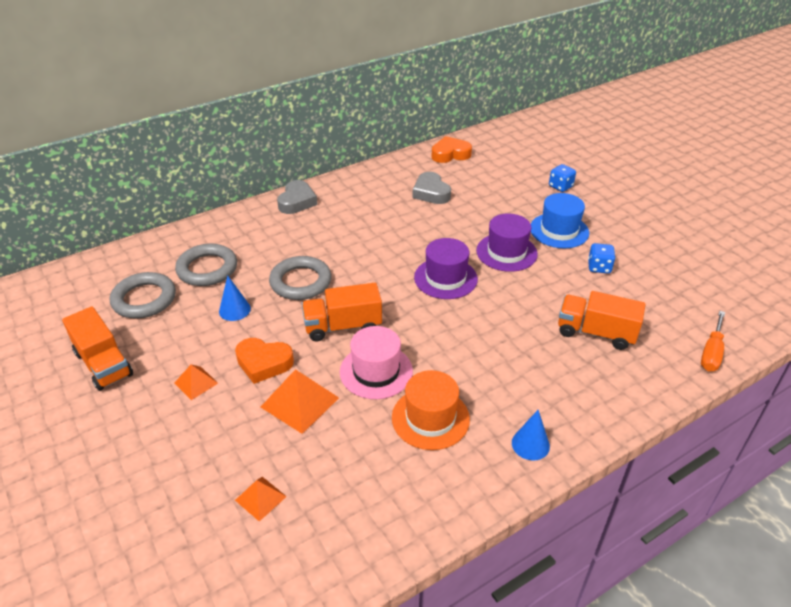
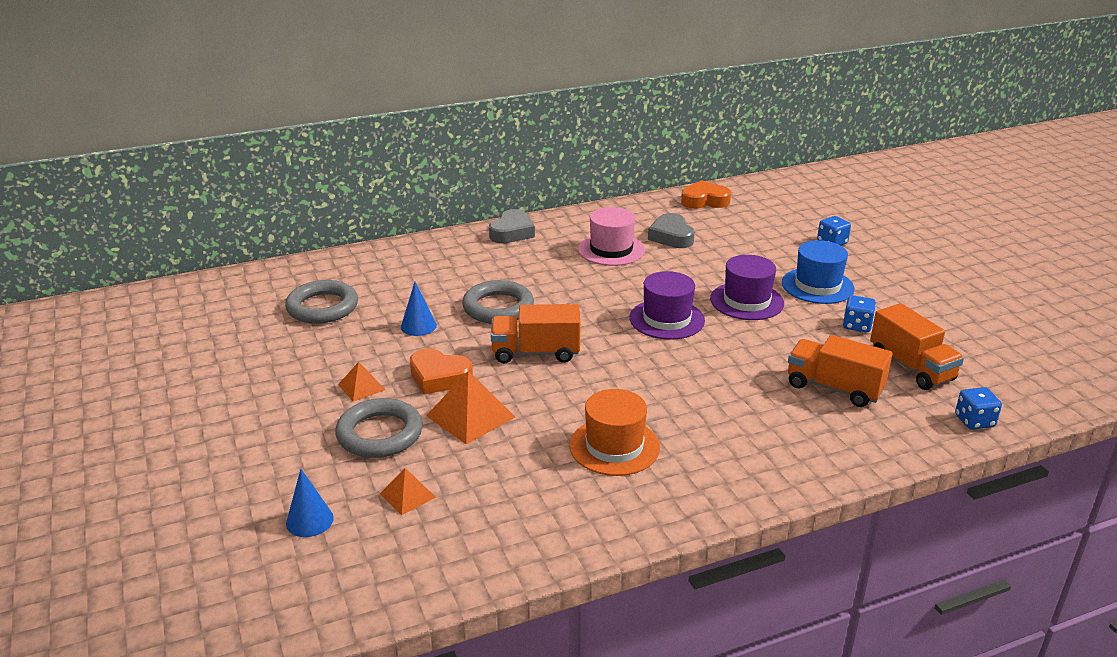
camera: 10 degrees right, 10 degrees down
orange truck [62,306,133,391] -> orange truck moved to [870,303,964,390]
grey ring [175,244,237,286] -> grey ring moved to [335,398,423,458]
pink hat [340,326,413,399] -> pink hat moved to [578,207,645,266]
blue cone [512,410,550,461] -> blue cone moved to [286,469,334,537]
orange screwdriver [701,311,725,371] -> blue dice [955,387,1002,430]

